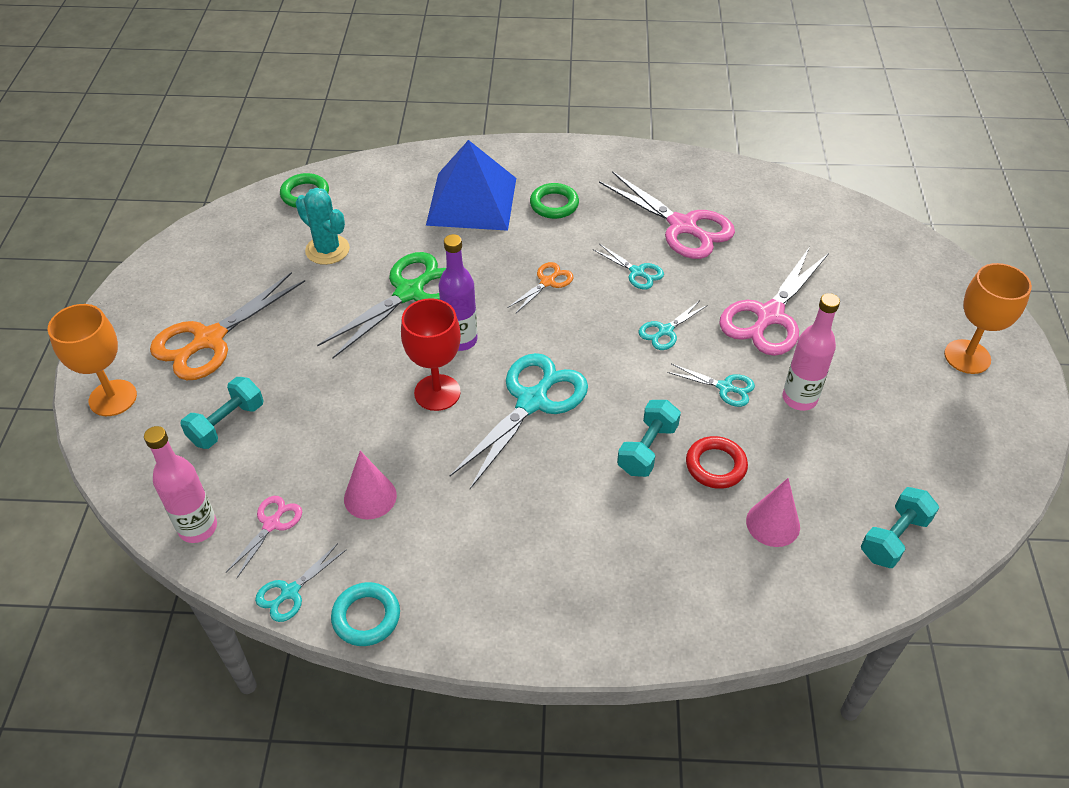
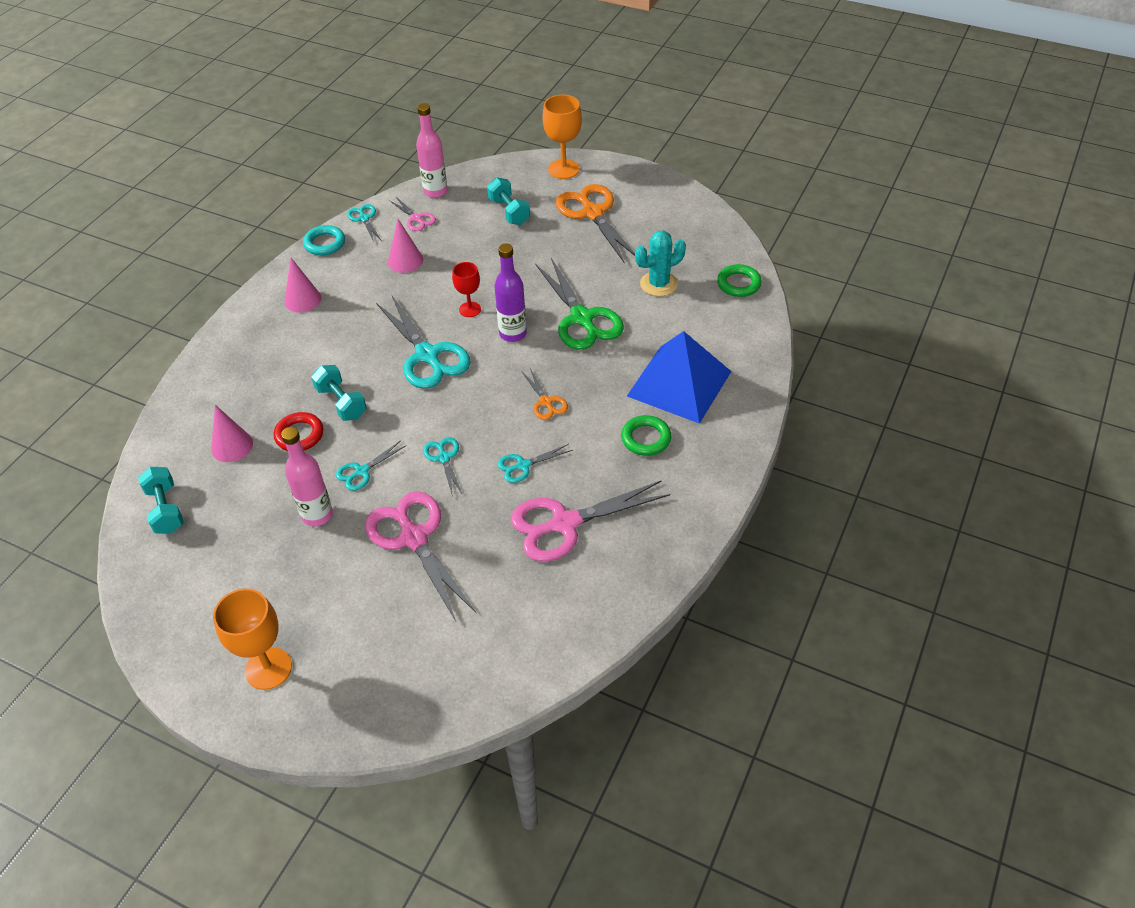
camera: 115 degrees right, 0 degrees up
red goblet [401,298,461,411] -> red goblet [452,262,481,317], size x0.62
none -> pink cone [285,258,321,312]

